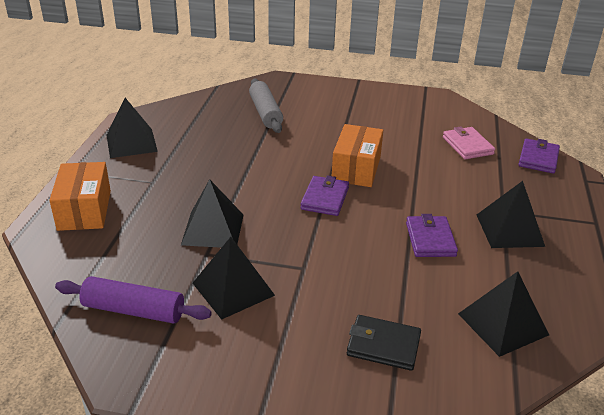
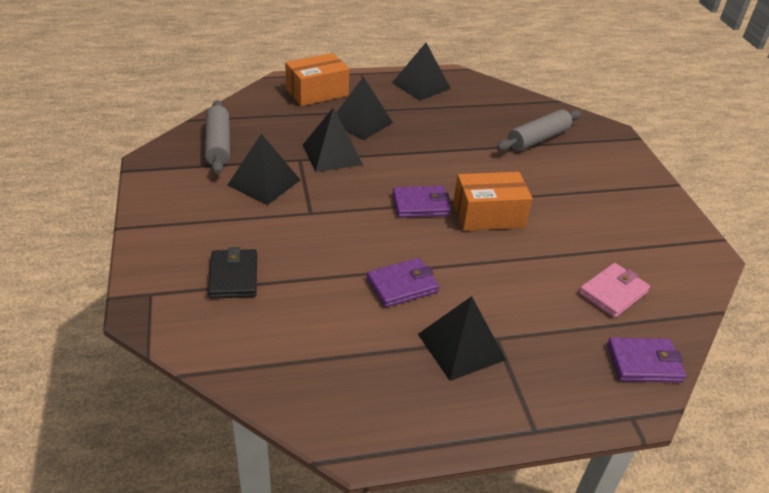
camera: 65 degrees right, 5 degrees up
purple rolling pin [55,276,212,324] -> grey rolling pin [205,100,230,174]
black pyramid [458,271,549,357] -> black pyramid moved to [336,76,393,140]

